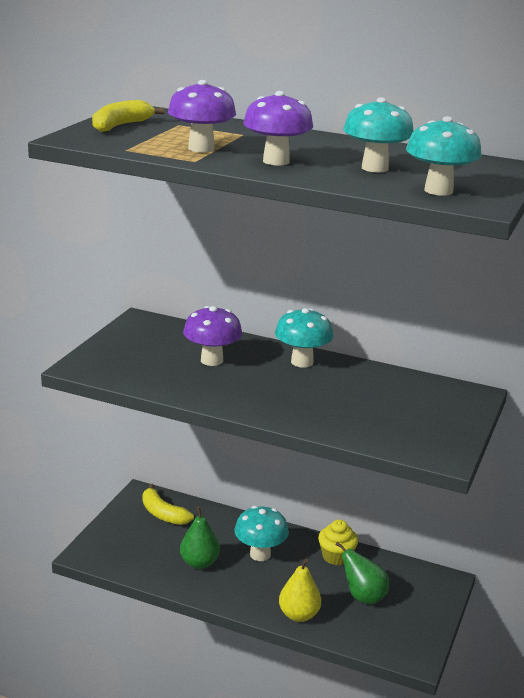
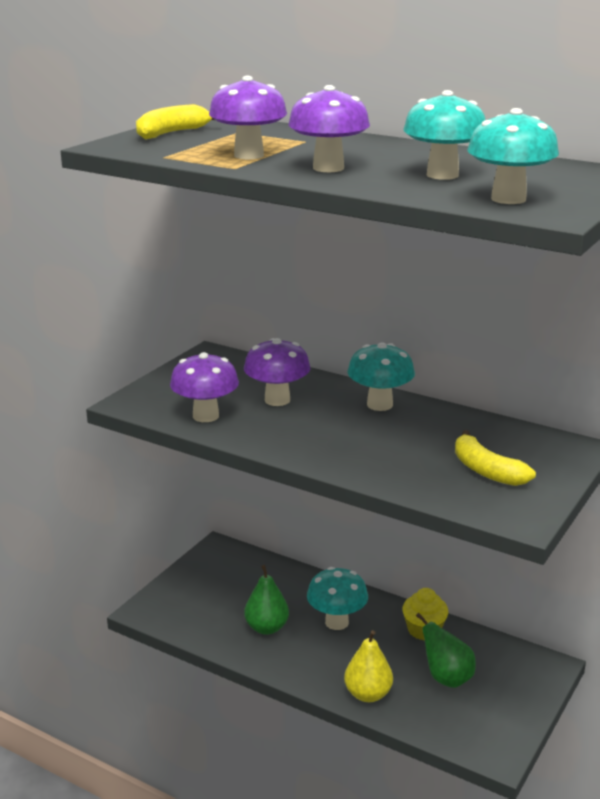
camera: 10 degrees right, 0 degrees up
yellow banana [142,484,194,525] -> yellow banana moved to [455,430,536,486]
none -> purple mushroom [170,352,239,422]

